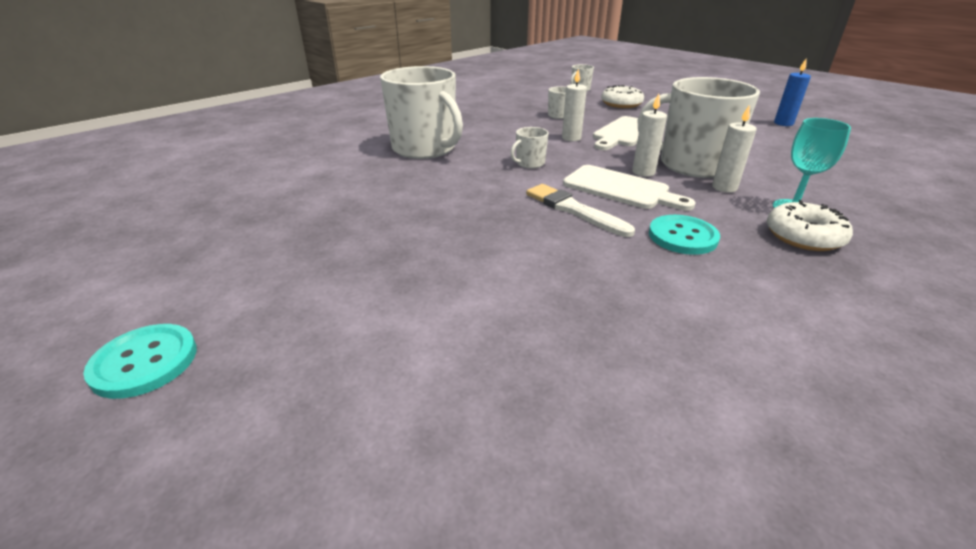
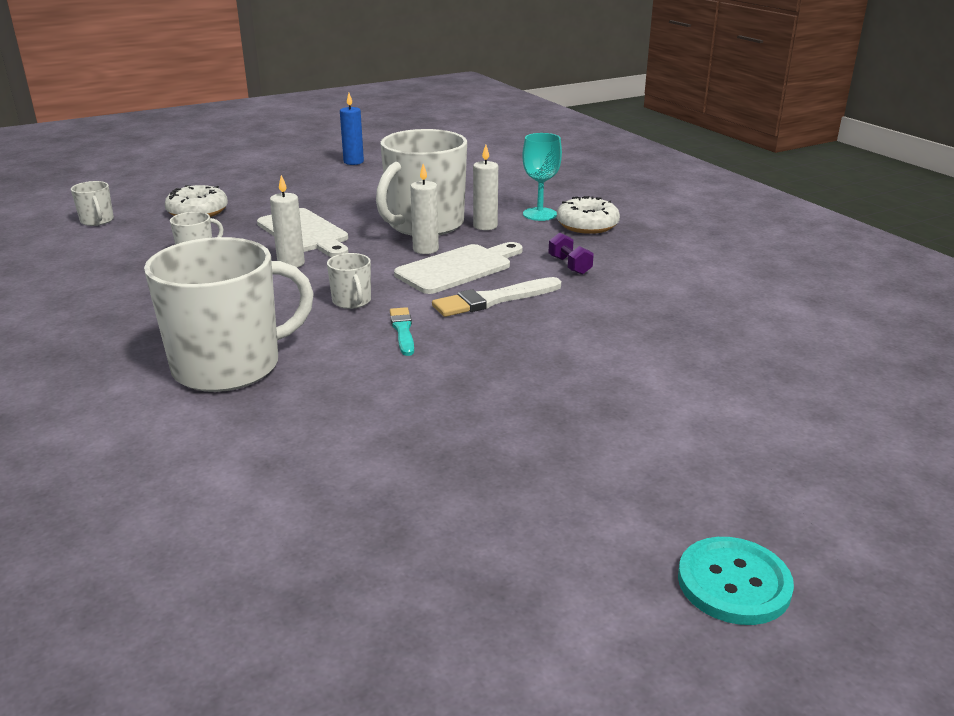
camera: 75 degrees left, 5 degrees down
turquoise button [649,215,720,255] -> purple dumbbell [548,232,594,275]
none -> turquoise brush [390,307,414,356]

